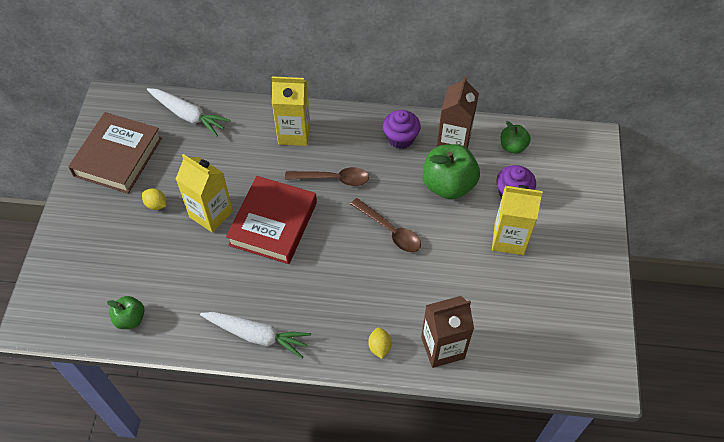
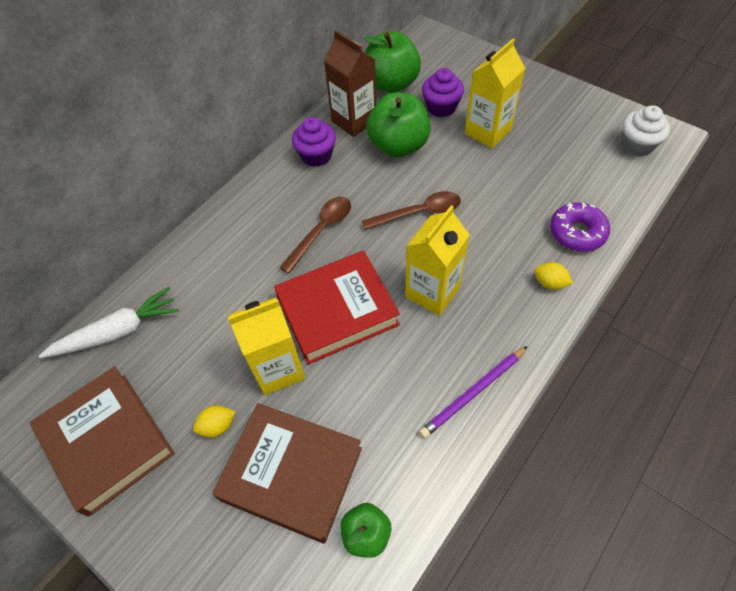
camera: 55 degrees left, 0 degrees up
white carrot [200,312,311,358] -> purple pencil [419,346,528,438]
red book [226,176,317,264] -> red book turned 75 degrees counterclockwise [274,251,400,365]
yellow carton [272,76,310,146] -> yellow carton moved to [405,205,470,316]
brown carton [421,296,474,368] -> purple donut [550,202,610,252]
green apple [501,121,531,154] -> green apple [364,32,421,93], size x1.83
none -> brown book [212,403,362,543]
none -> white cupcake [622,105,670,157]

